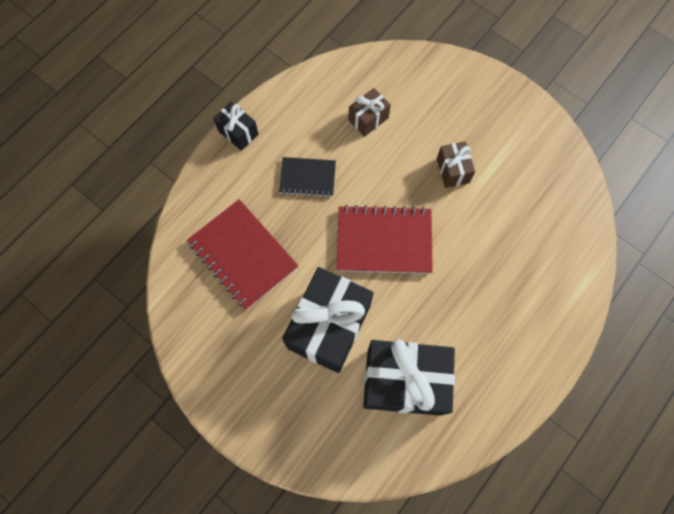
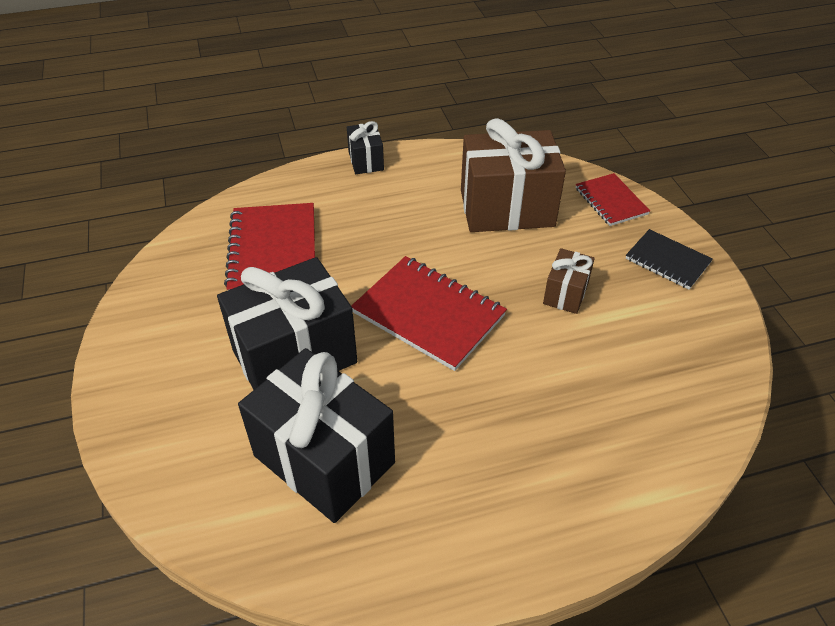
camera: 35 degrees right, 25 degrees down
black notebook [279,157,336,197] -> black notebook moved to [626,229,713,290]
brown gift [348,88,391,137] -> brown gift [461,118,566,232], size x2.08
none -> red notebook [576,173,650,226]

